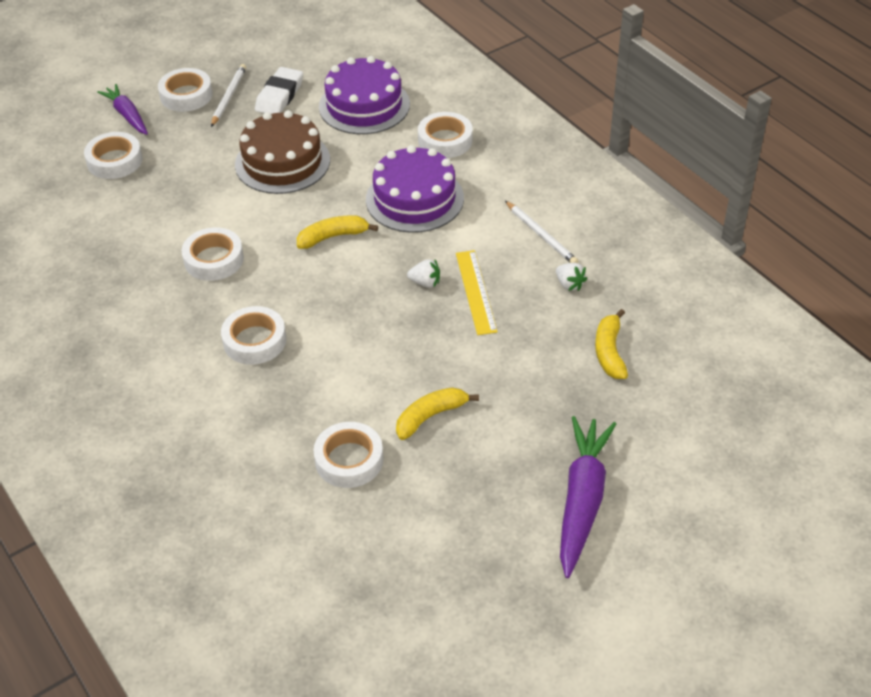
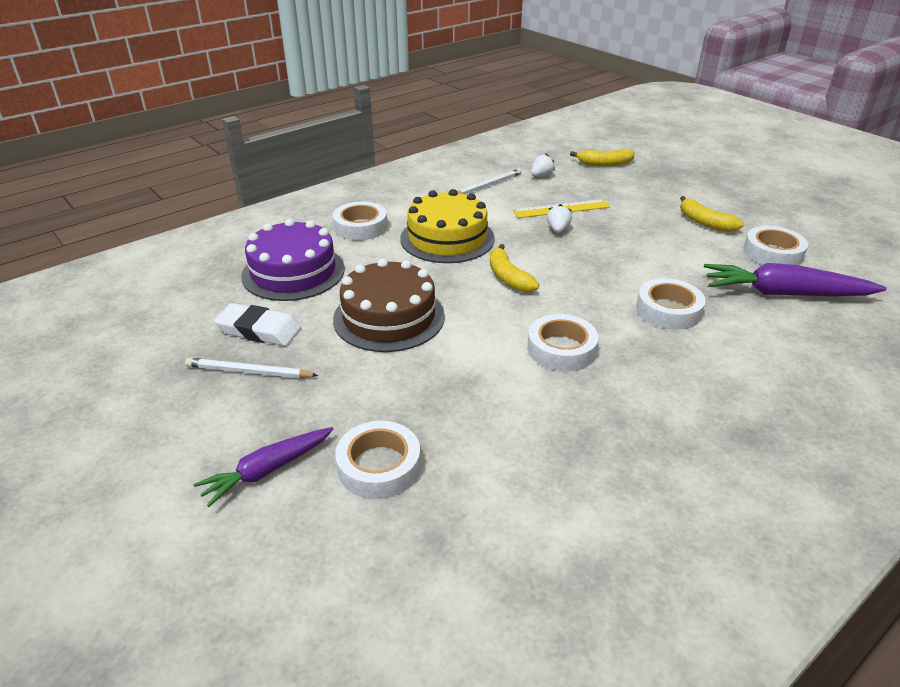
camera: 95 degrees left, 10 degrees down
white tape [158,68,213,112] -> none
purple cake [366,145,464,233] -> yellow cake [400,189,495,263]
purple carrot [560,416,616,578] -> purple carrot moved to [704,263,887,296]

